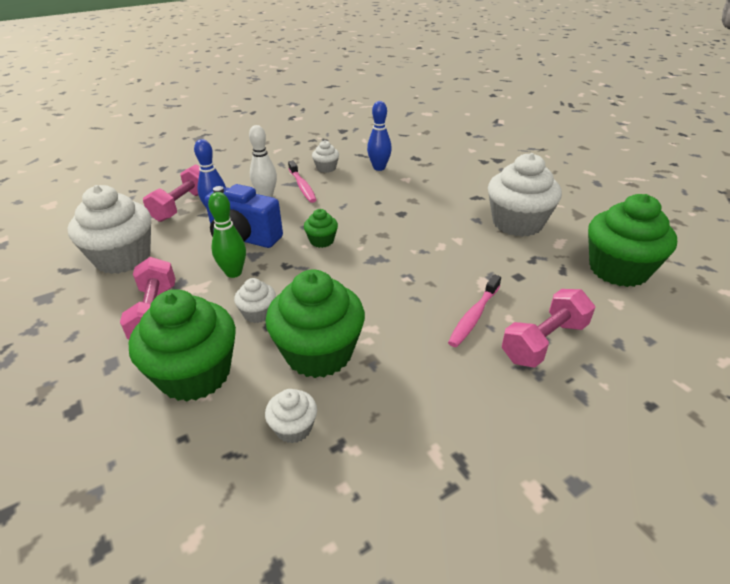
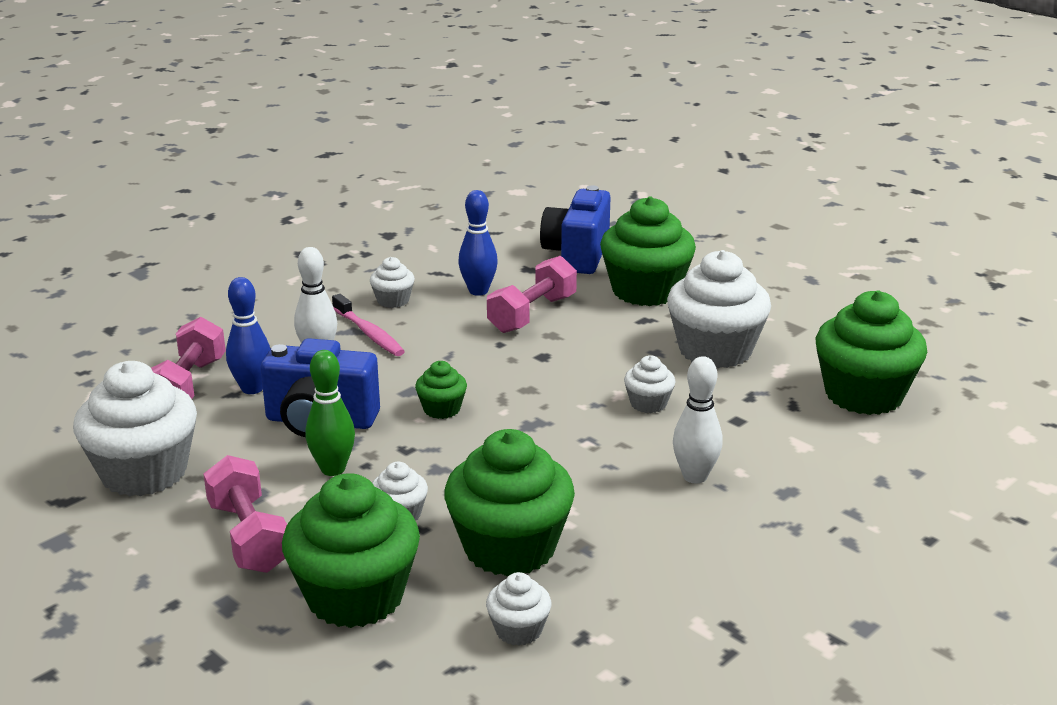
camera: 15 degrees left, 10 degrees down
pink toothbrush [448,274,501,347] -> white bowling pin [673,356,723,484]
pink dumbbell [502,289,595,368] -> pink dumbbell moved to [487,256,577,333]
none -> blue camera [540,185,611,274]
none -> green cupcake [600,197,696,306]
none -> white cupcake [624,355,675,413]

